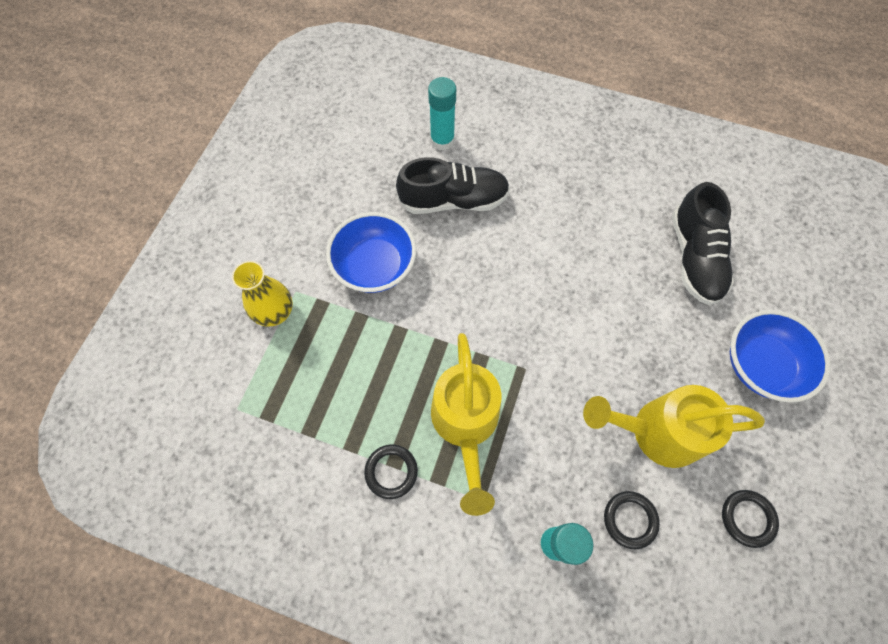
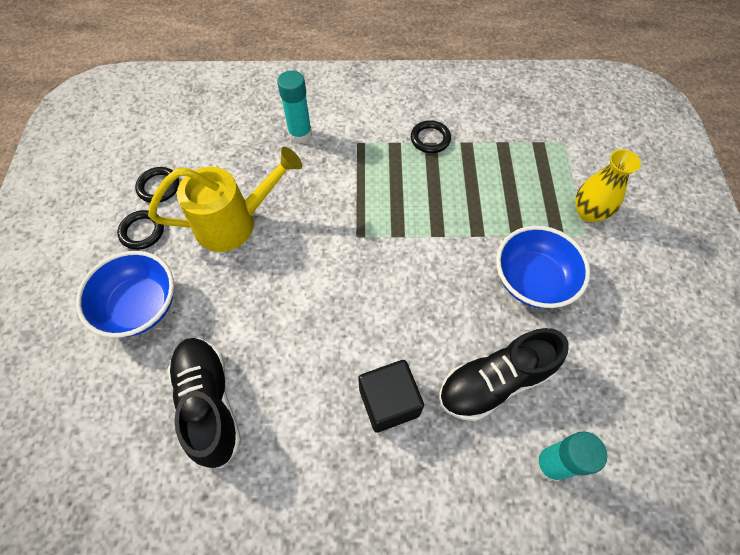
camera: 160 degrees right, 5 degrees down
yellow watering can [431,333,501,516] -> none
black ring [604,491,660,549] -> black ring moved to [117,210,164,250]
none -> black cube [358,360,424,433]

